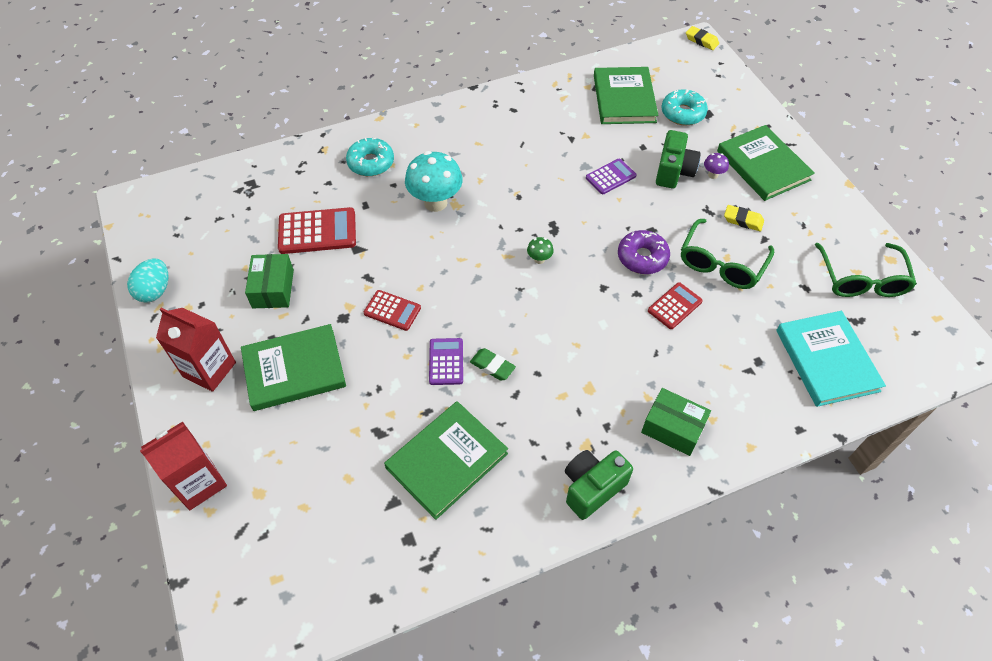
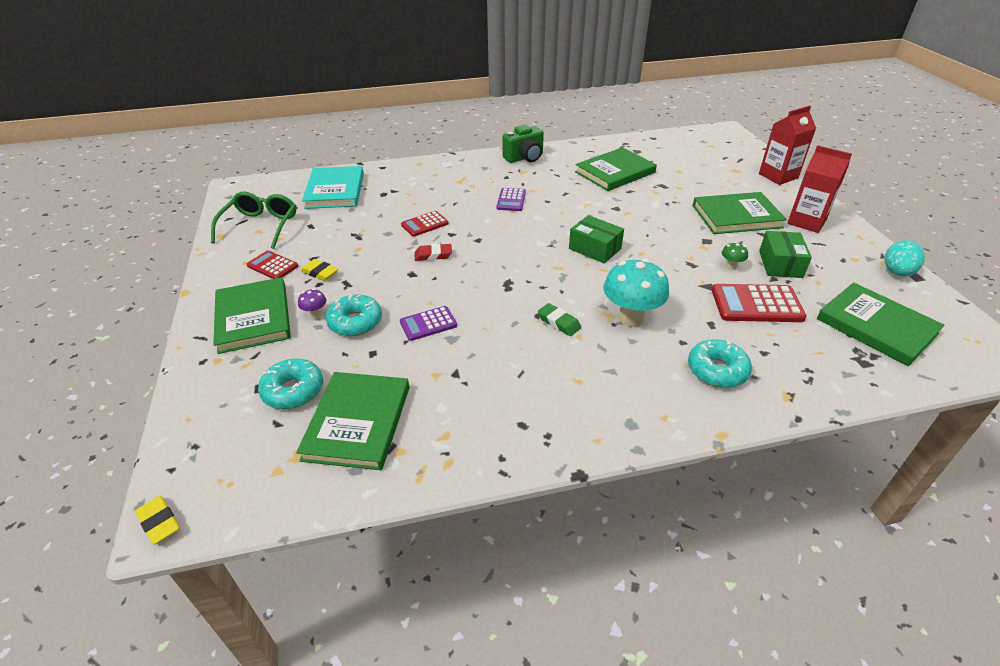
camera: 170 degrees left, 15 degrees down
red calculator [364,290,421,331] -> red calculator moved to [247,251,298,279]
purple calculator [429,338,463,385] -> purple calculator moved to [497,188,526,211]
green eraser [470,348,516,381] -> green eraser moved to [538,303,581,336]
green mushroom [527,237,554,264] -> green mushroom moved to [722,242,748,270]
purple donut [618,230,670,274] -> red eraser [415,244,452,261]
green box [641,388,711,456] -> green box moved to [569,215,624,263]
green camera [656,130,701,188] -> turquoise donut [326,294,382,336]
green glasses [681,219,774,289] -> none
none -> green book [817,282,945,366]

